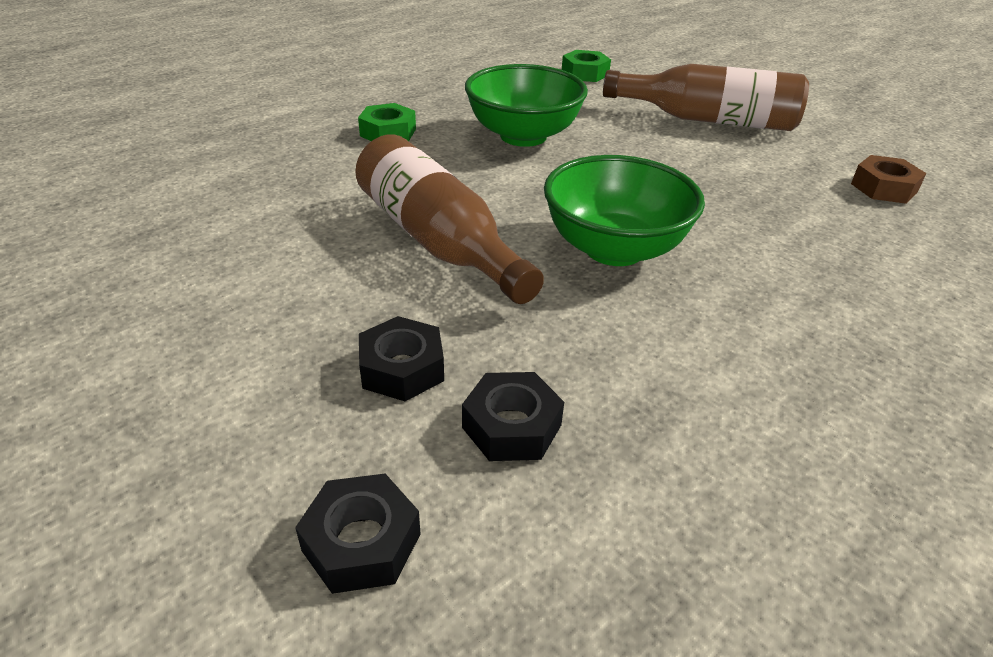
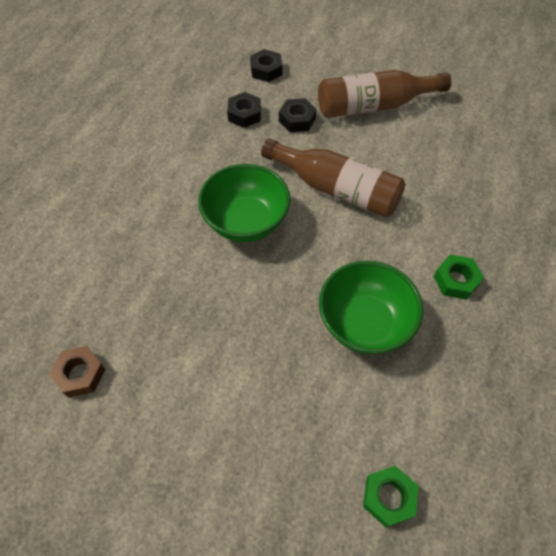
camera: 155 degrees right, 20 degrees up
brown bottle [603,64,809,131] -> brown bottle moved to [318,70,451,118]

